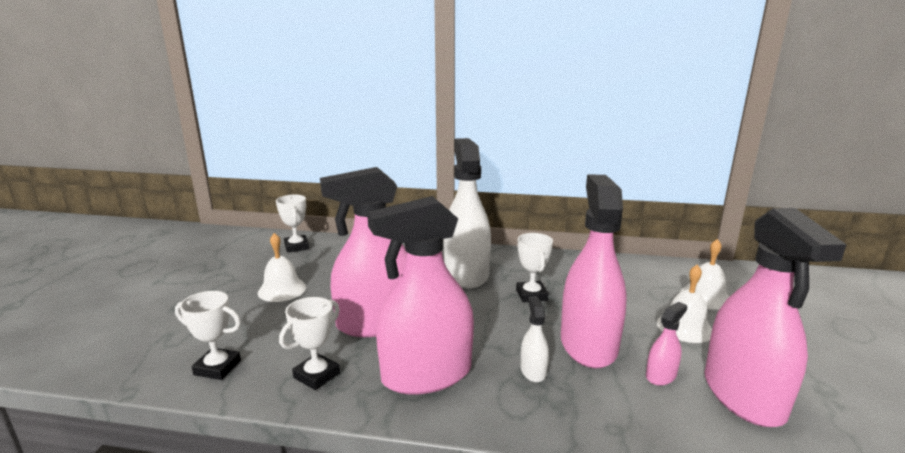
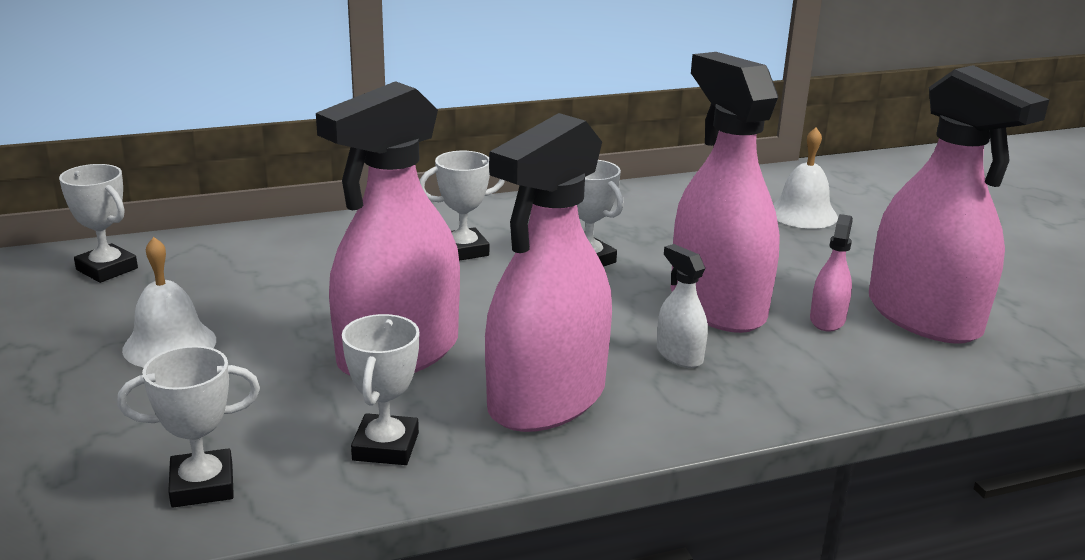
camera: 30 degrees left, 5 degrees up
white spray bottle [443,138,491,288] -> white trophy [419,151,505,261]
white bell [657,265,712,343] -> none

